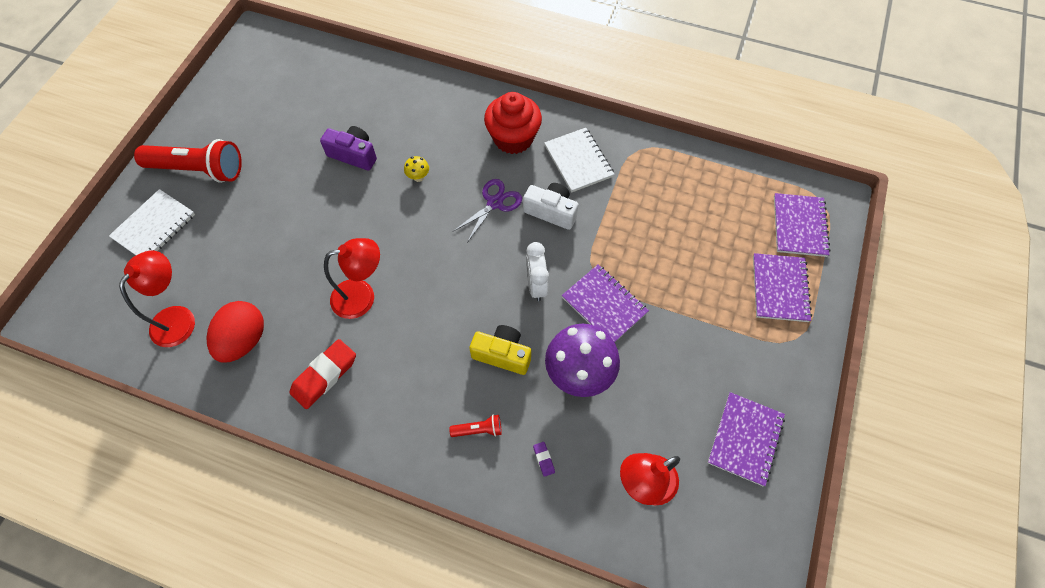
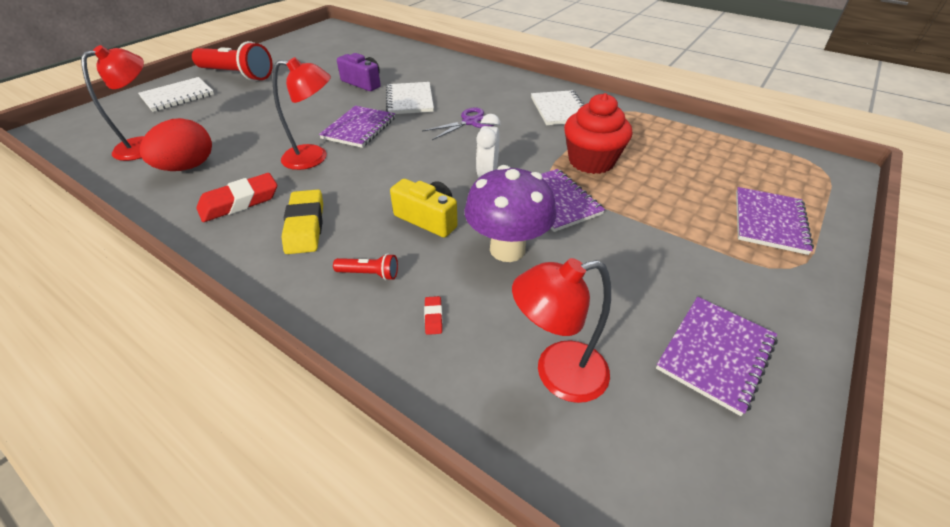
camera: 15 degrees right, 20 degrees down
yellow mushroom [404,156,429,182] -> white notebook [386,82,434,114]
red cupcake [484,92,542,154] -> red cupcake moved to [564,93,632,174]
white camera [523,183,579,230] -> none
purple eraser [533,442,555,477] -> red eraser [424,296,443,335]
purple notebook [774,193,831,257] -> purple notebook moved to [319,106,395,148]
none -> yellow eraser [281,190,323,254]

